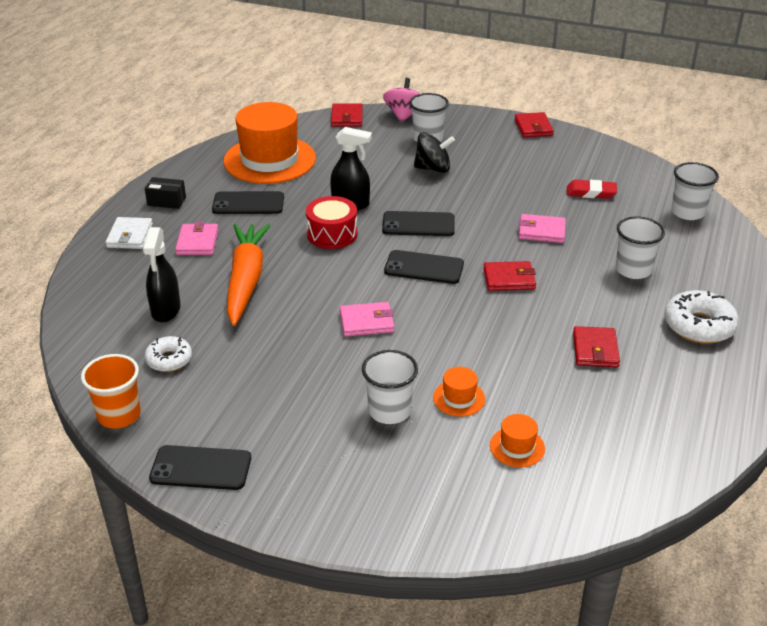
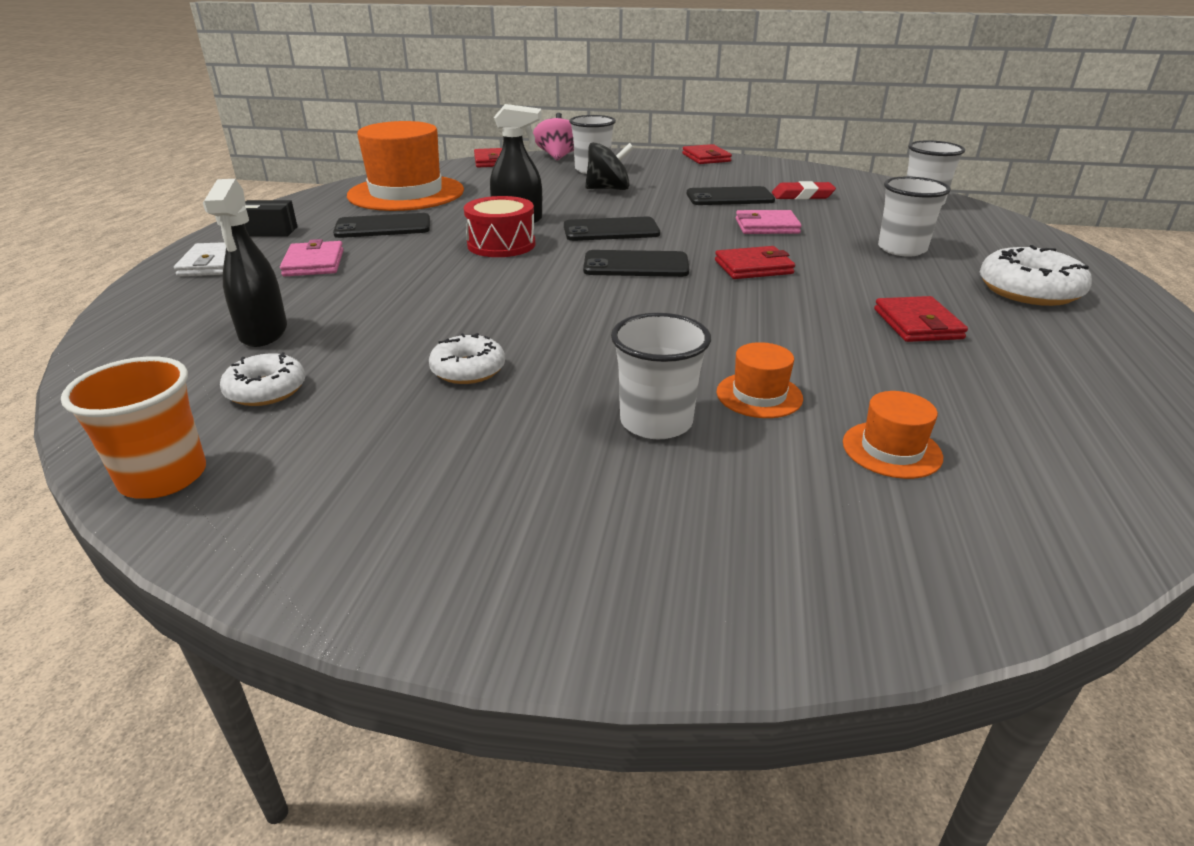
camera: 10 degrees left, 5 degrees down
black phone [149,445,251,490] -> black phone moved to [687,186,775,205]
orange carrot [227,224,271,326] -> none
pink wallet [340,302,394,337] -> none
none -> white donut [429,333,505,384]

